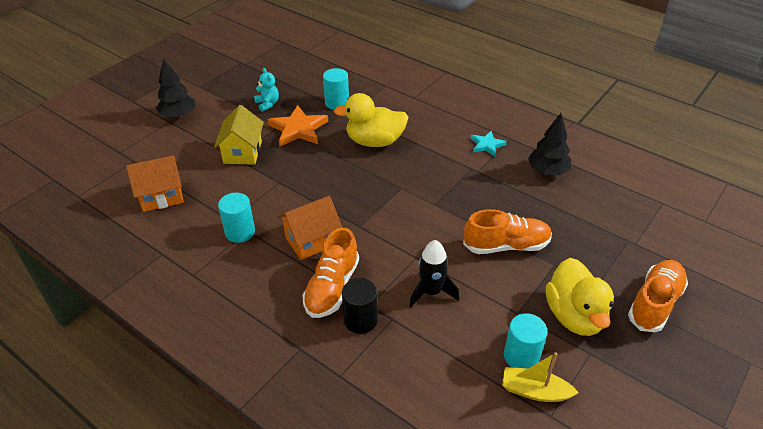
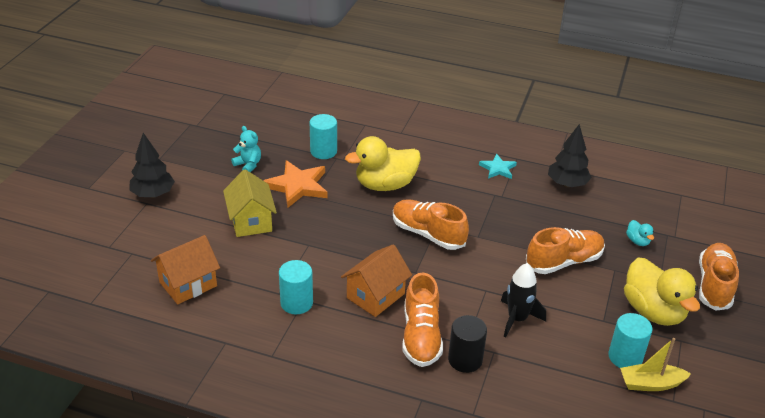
camera: 20 degrees left, 5 degrees down
none -> orange shoe [393,199,469,250]
none -> turquoise duck [626,220,654,246]

